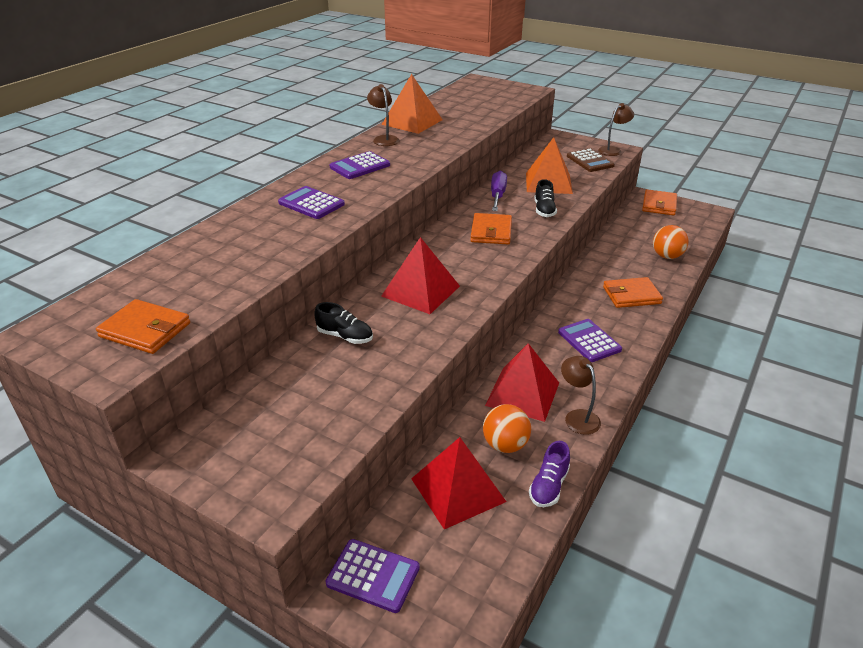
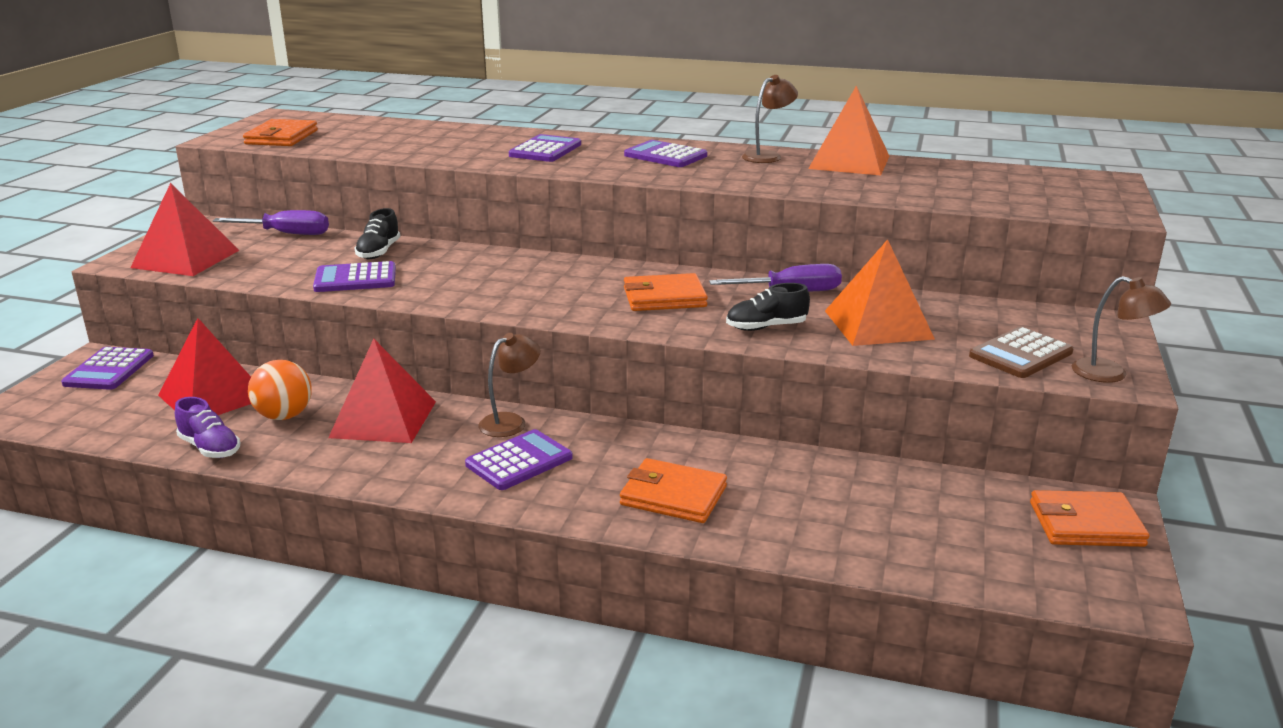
camera: 75 degrees right, 10 degrees down
red pyramid [381,237,460,314] -> red pyramid moved to [130,183,240,276]
purple shoe [529,441,570,507] -> purple shoe turned 150 degrees counterclockwise [175,397,240,458]
brown lamp [561,356,601,435] -> brown lamp moved to [478,333,540,437]
orange wallet [603,277,663,308] -> orange wallet turned 45 degrees counterclockwise [620,458,727,523]
orange ball [653,225,689,259] -> none
none -> purple screwdriver [213,210,329,235]
none -> purple calculator [313,261,396,292]

